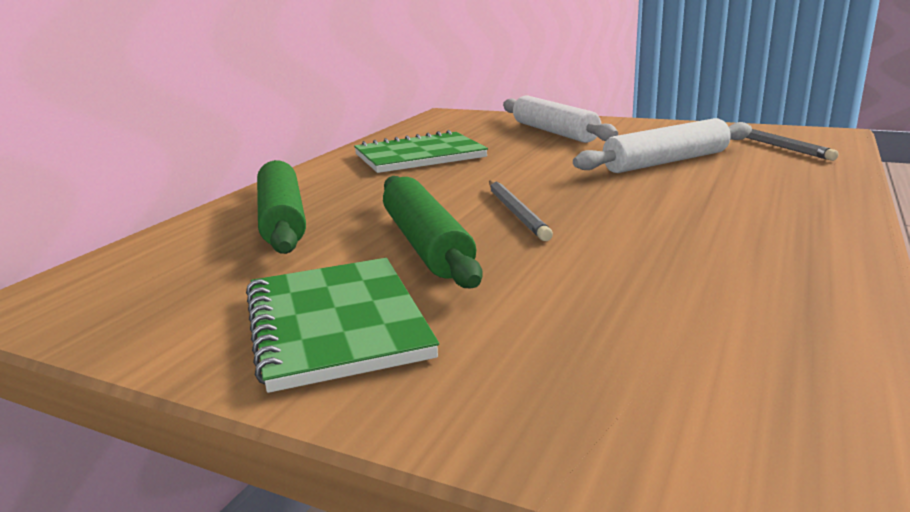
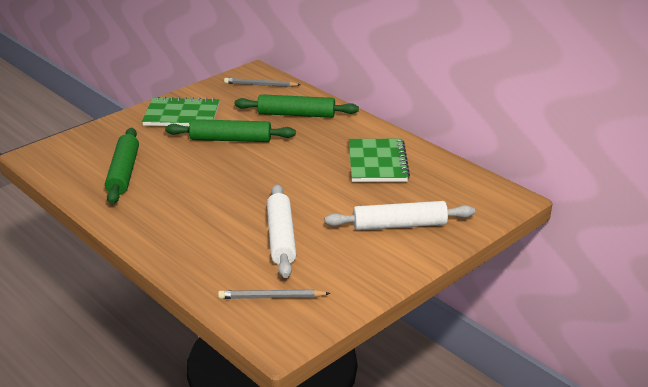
camera: 110 degrees right, 10 degrees up
grey pencil [489,180,553,241] -> grey pencil moved to [224,78,301,87]
none -> green rolling pin [105,128,139,204]

